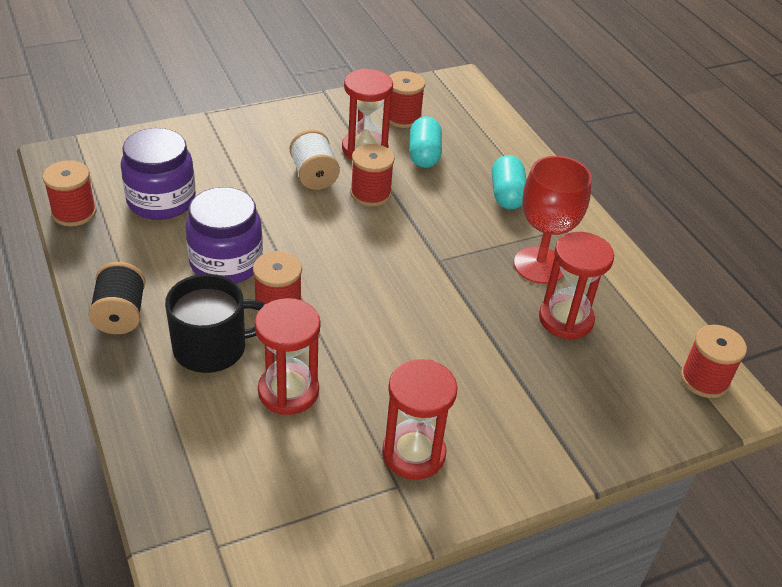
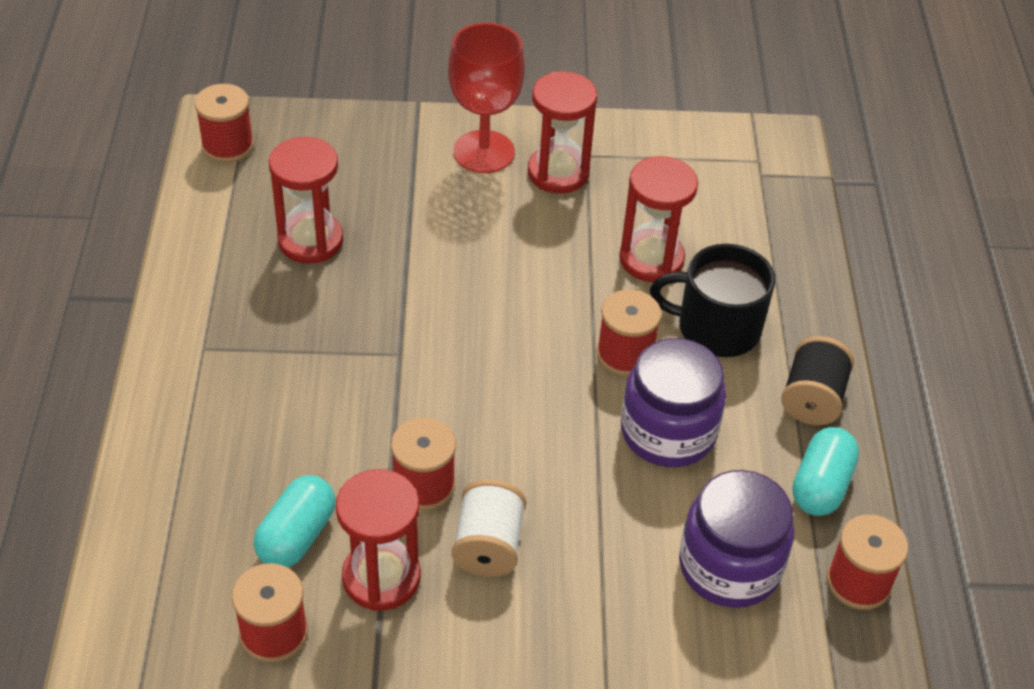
camera: 155 degrees left, 5 degrees up
turquoise capsule [492,155,526,209] -> turquoise capsule moved to [792,427,859,516]
red goblet [514,156,592,284] -> red goblet moved to [448,22,525,173]

